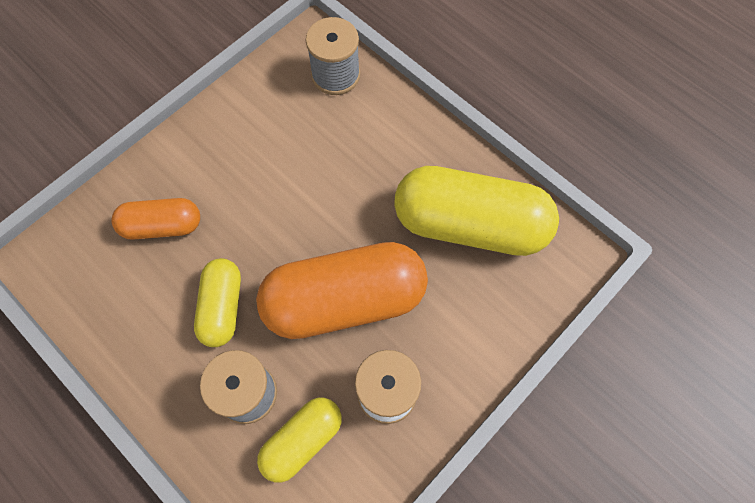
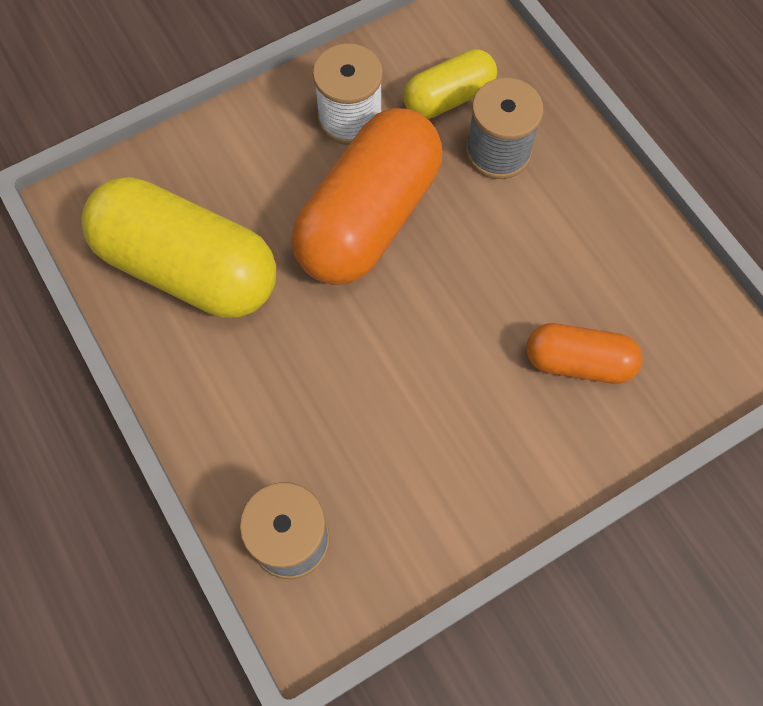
camera: 165 degrees left, 0 degrees up
yellow capsule [194,258,241,347] -> none
orange capsule [256,242,428,339] -> orange capsule turned 60 degrees counterclockwise [291,108,443,285]

